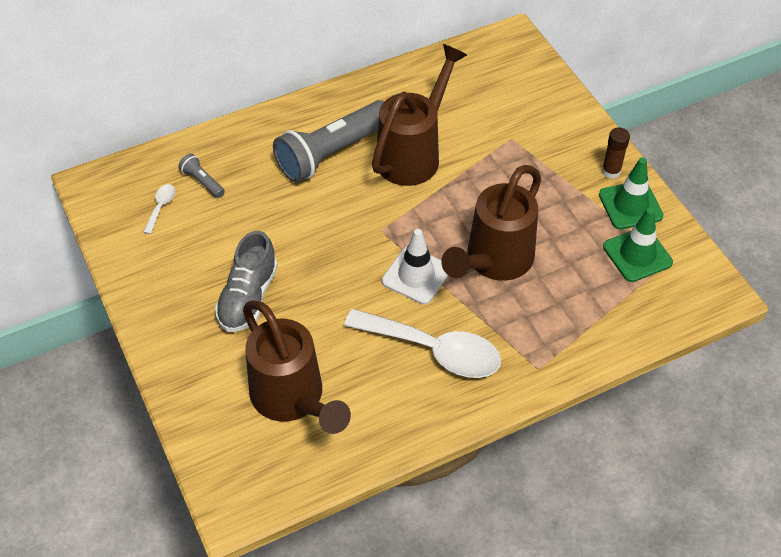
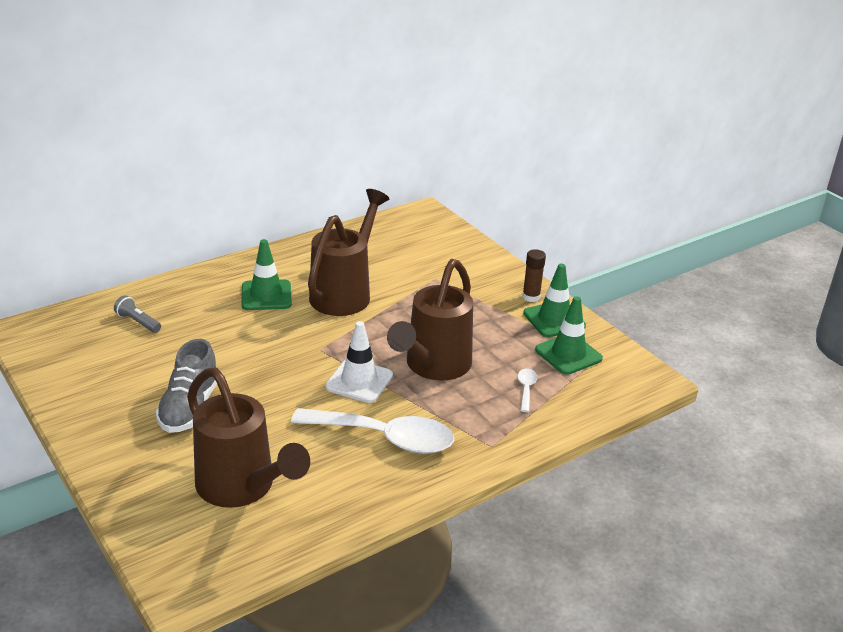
camera: 10 degrees left, 20 degrees down
white spoon [143,184,175,234] -> white spoon moved to [518,369,537,412]
grey flashlight [273,100,384,183] -> green traffic cone [241,239,292,310]

